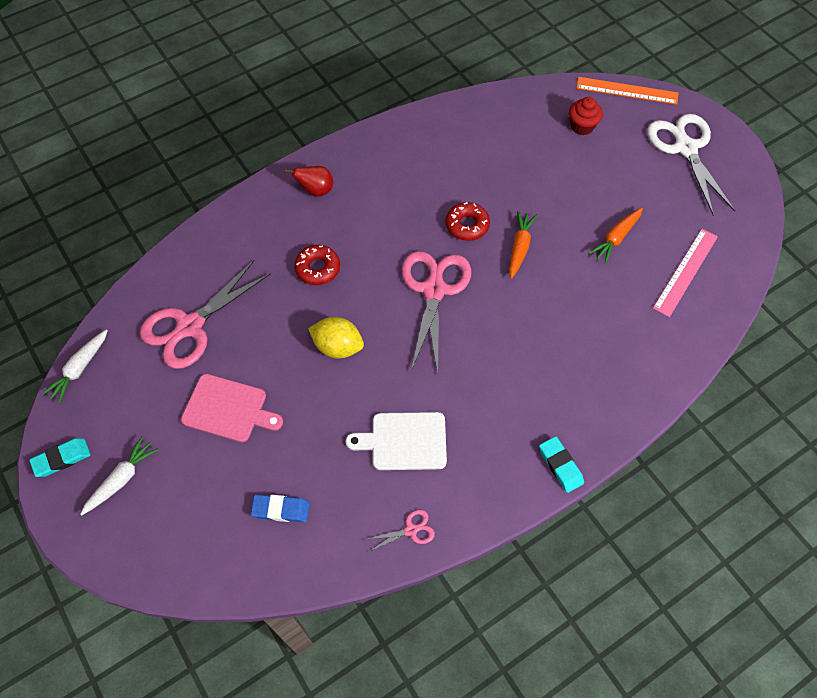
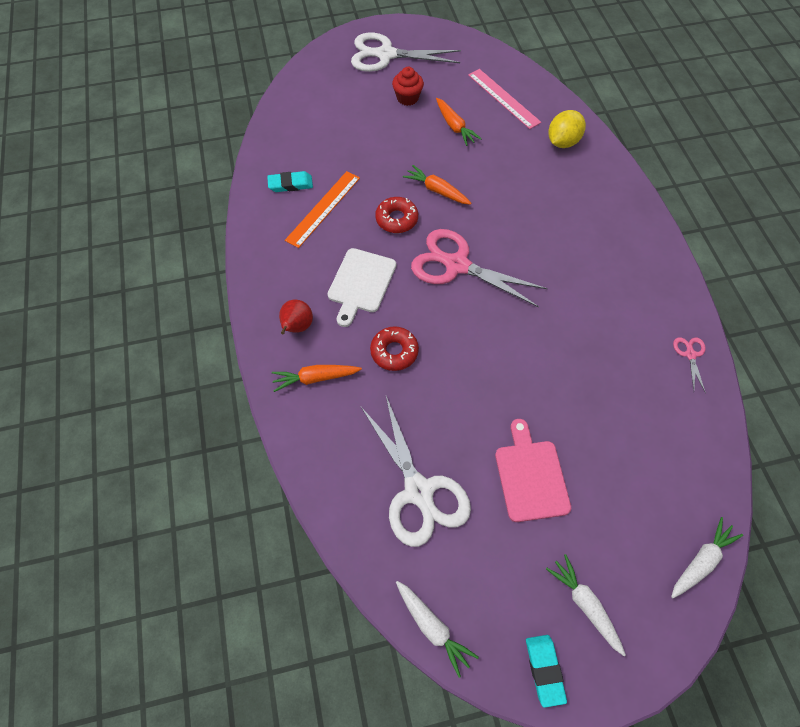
camera: 70 degrees left, 0 degrees up
pink scissors [140,260,271,369] -> white scissors [361,396,471,547]
pink cutting board [181,374,283,442] -> pink cutting board turned 45 degrees counterclockwise [495,419,571,522]
blue eraser [251,495,310,522] -> none
yellow lemon [308,317,364,359] -> yellow lemon moved to [548,110,586,148]
white cutting board [346,412,447,470] -> white cutting board moved to [328,248,396,327]
turquoise eraser [539,436,584,493] -> turquoise eraser moved to [267,171,313,192]
red cupcake [569,97,603,135] -> red cupcake moved to [392,67,424,106]
orange ruler [576,77,678,105] -> orange ruler moved to [285,171,360,248]
none -> orange carrot [272,365,362,392]
none -> white carrot [671,517,743,598]

